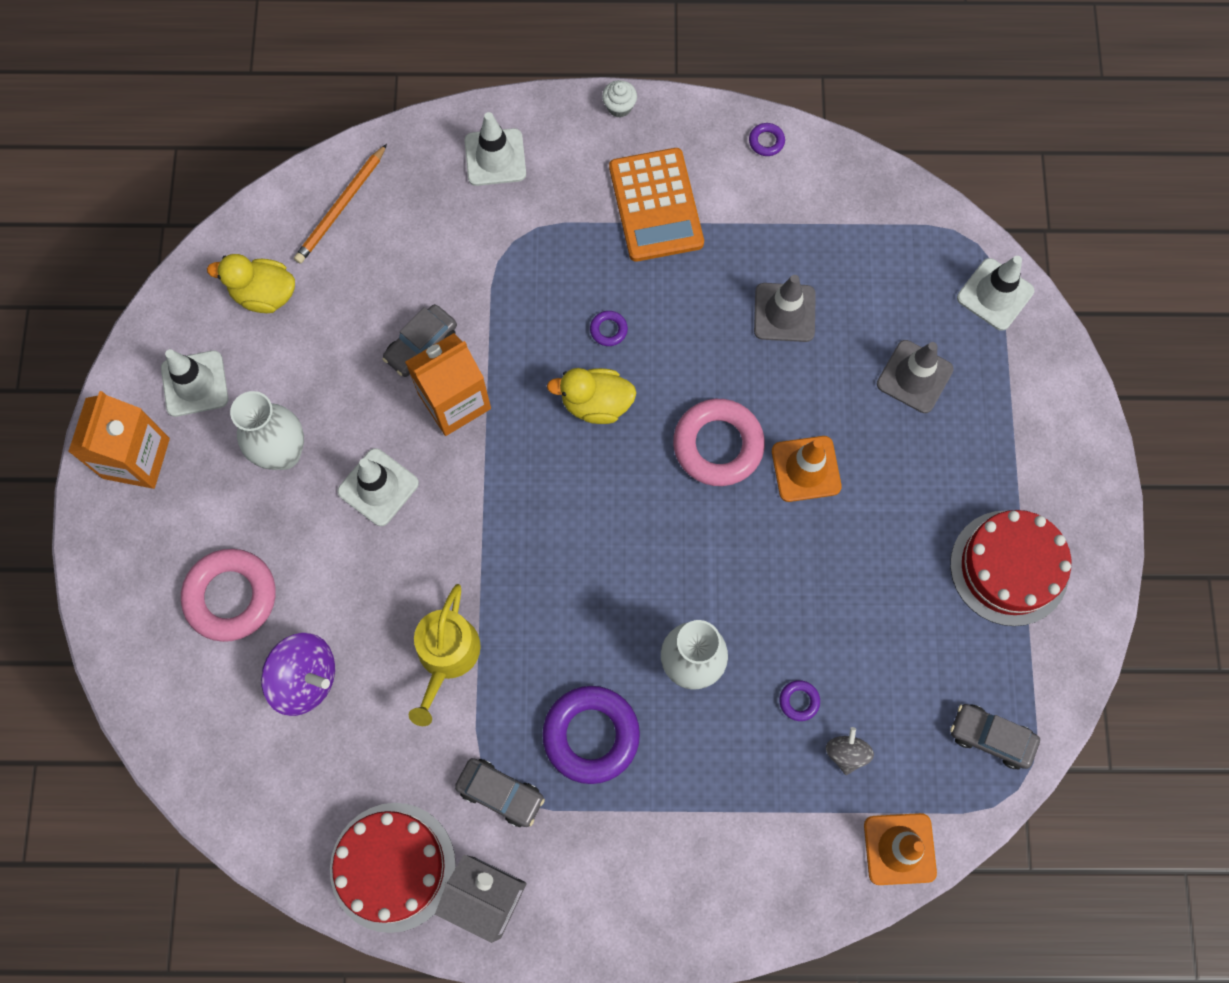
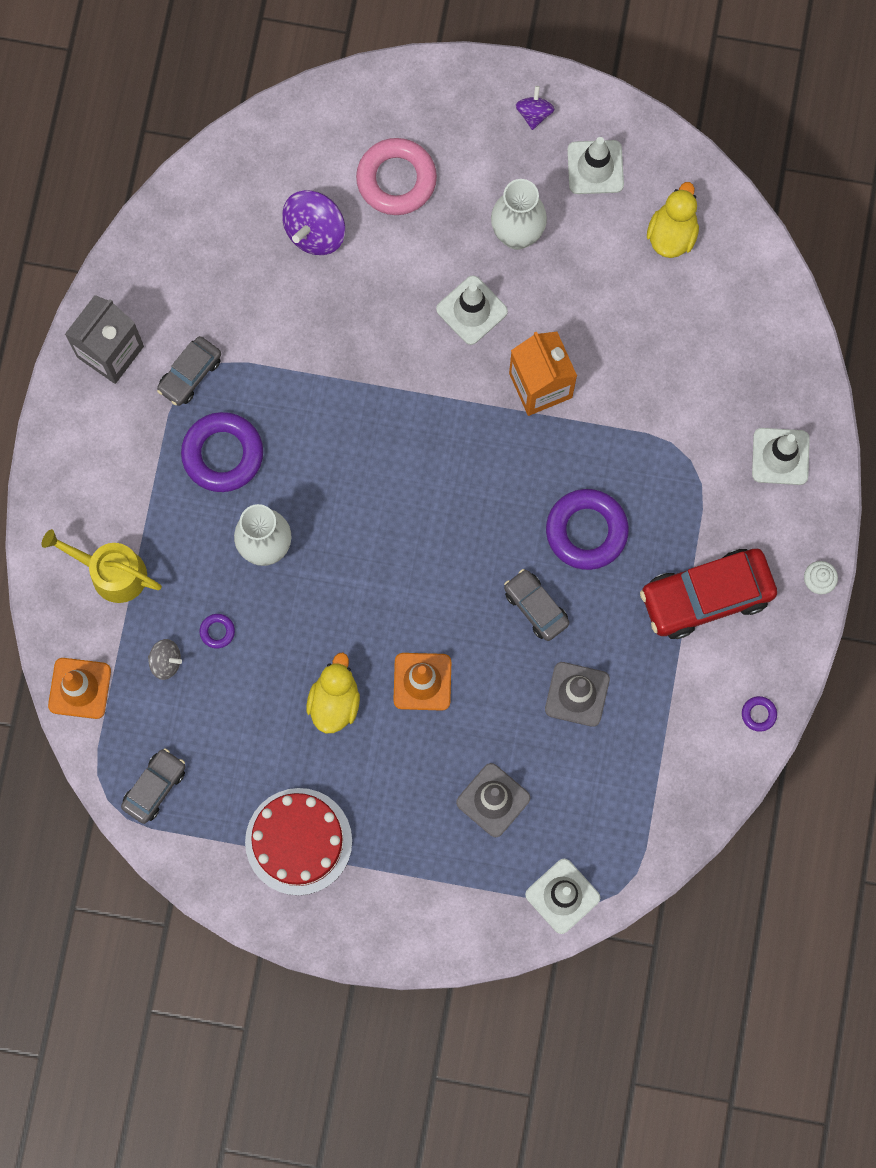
camera: 100 degrees right, 5 degrees up
orange carton [68,391,170,489] -> purple spinning top [516,86,555,130]
orange pencil [294,144,387,264] -> none
red cake [330,803,456,933] -> none
grey car [382,304,457,377] -> grey car moved to [504,569,569,641]
yellow watering can [409,584,481,726] -> yellow watering can moved to [42,529,162,603]
yellow duck [547,368,636,424] -> yellow duck moved to [306,652,360,733]
purple ring [590,311,628,346] -> purple ring [546,489,629,570], size x2.35
orange calculator [609,148,704,262] -> red car [640,549,777,639]
pink ring [673,399,765,486] -> none

